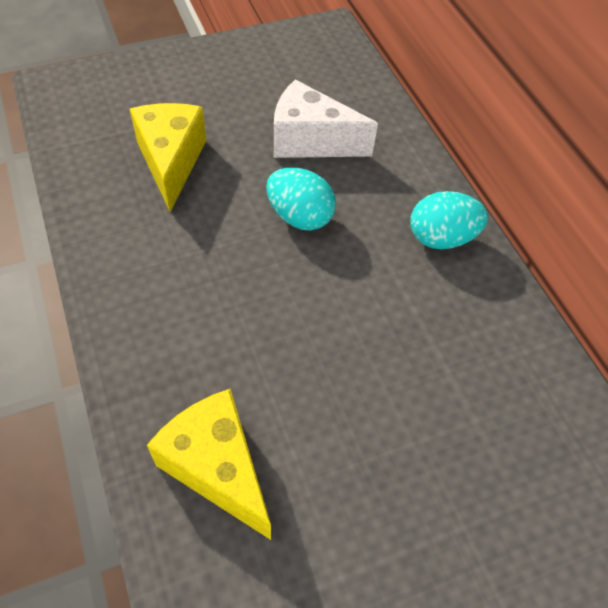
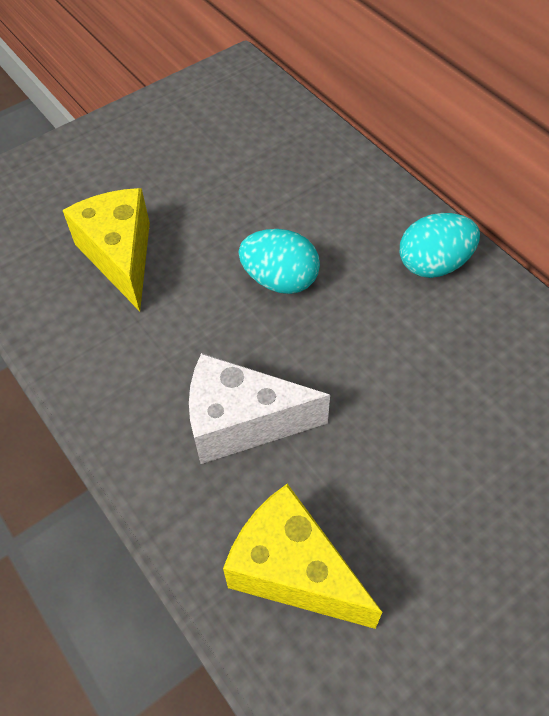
camera: 10 degrees left, 0 degrees up
white cheese [274,80,378,158] -> white cheese moved to [189,353,330,464]

